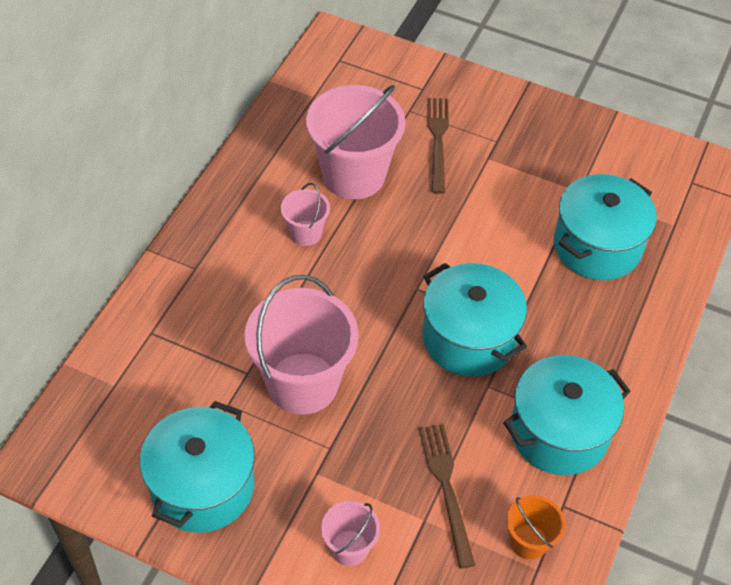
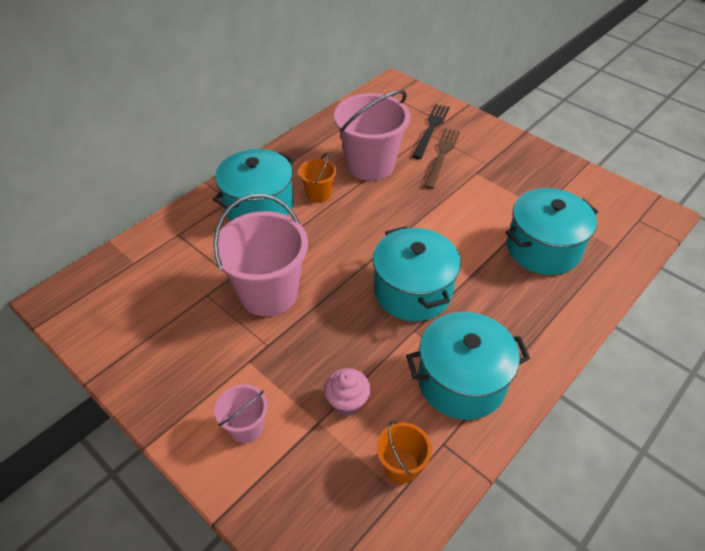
camera: 20 degrees right, 5 degrees down
turquoise pot [140,401,255,533] -> turquoise pot moved to [213,149,294,221]
pink bucket [281,183,330,246] -> orange bucket [299,153,337,203]
brown fork [419,424,475,569] -> pink cupcake [324,368,371,416]
none -> black fork [412,104,450,159]

